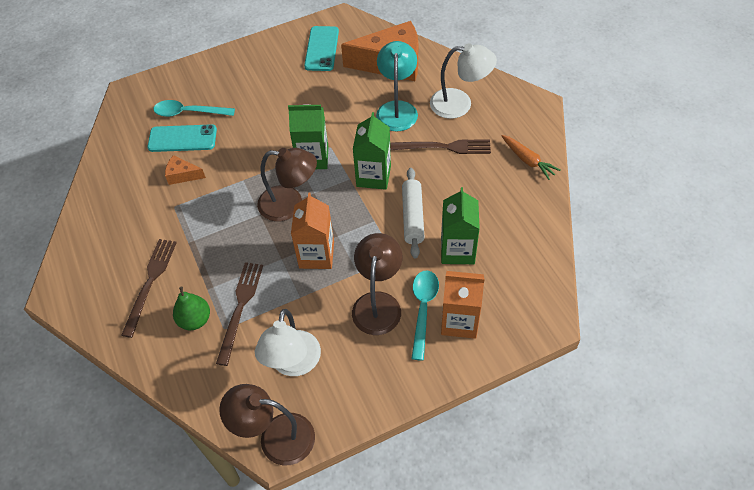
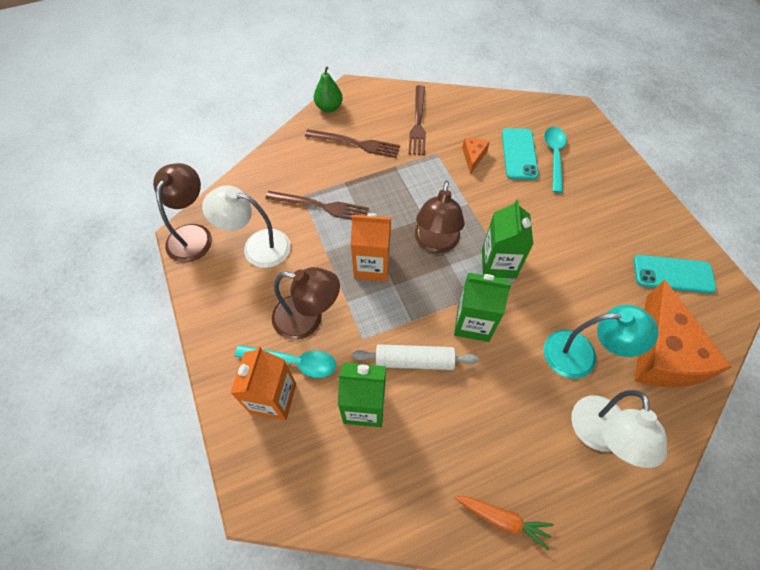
camera: 90 degrees right, 5 degrees up
green pear [173,287,210,330] -> green pear moved to [314,67,343,112]
brown fork [390,140,491,154] -> brown fork moved to [409,85,426,155]
orange carrot [502,135,560,180] -> orange carrot turned 120 degrees counterclockwise [455,496,554,550]

